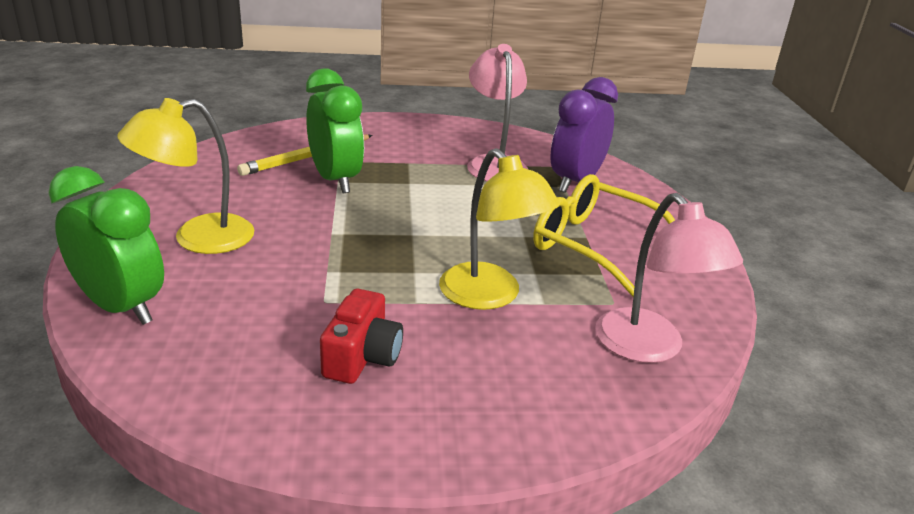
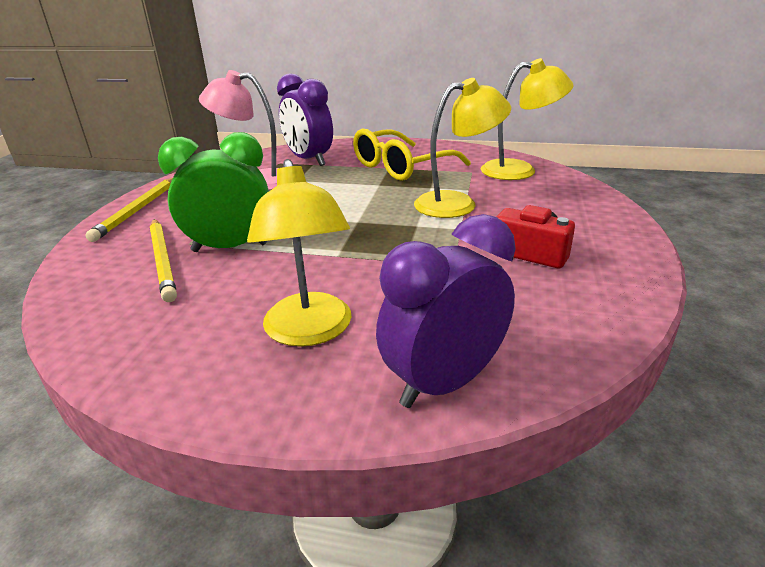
camera: 70 degrees left, 0 degrees up
green clock [48,166,164,325] -> purple clock [376,214,516,408]
pink lamp [595,193,743,363] -> yellow lamp [481,58,574,180]
none -> yellow pencil [85,178,173,242]

